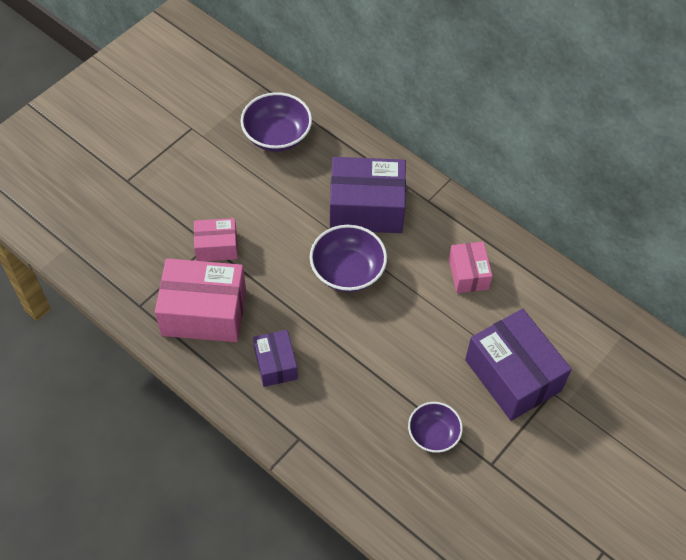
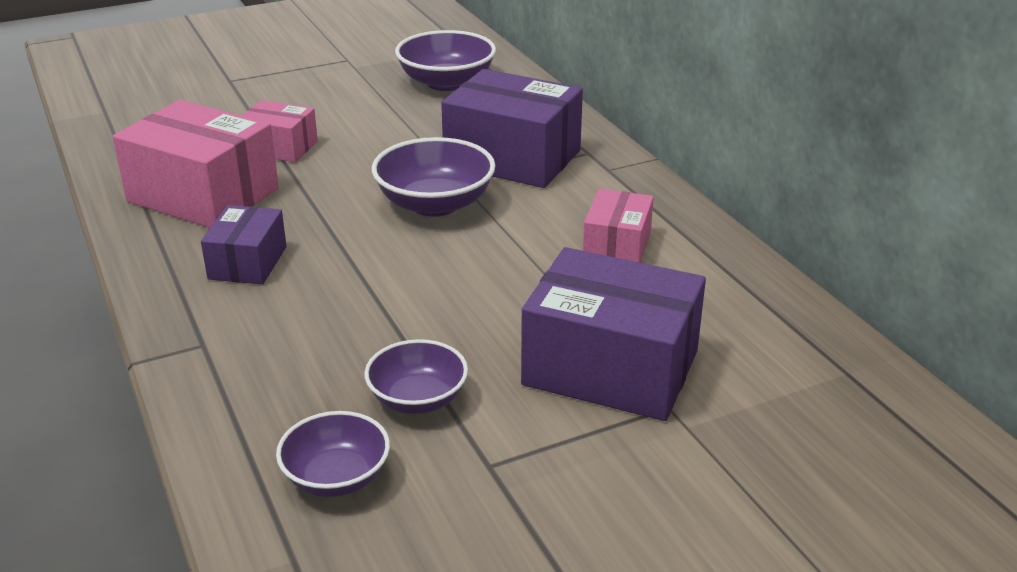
camera: 25 degrees right, 25 degrees down
purple box [465,308,572,421] -> purple box turned 60 degrees counterclockwise [521,247,706,421]
none -> purple bowl [276,411,390,497]

